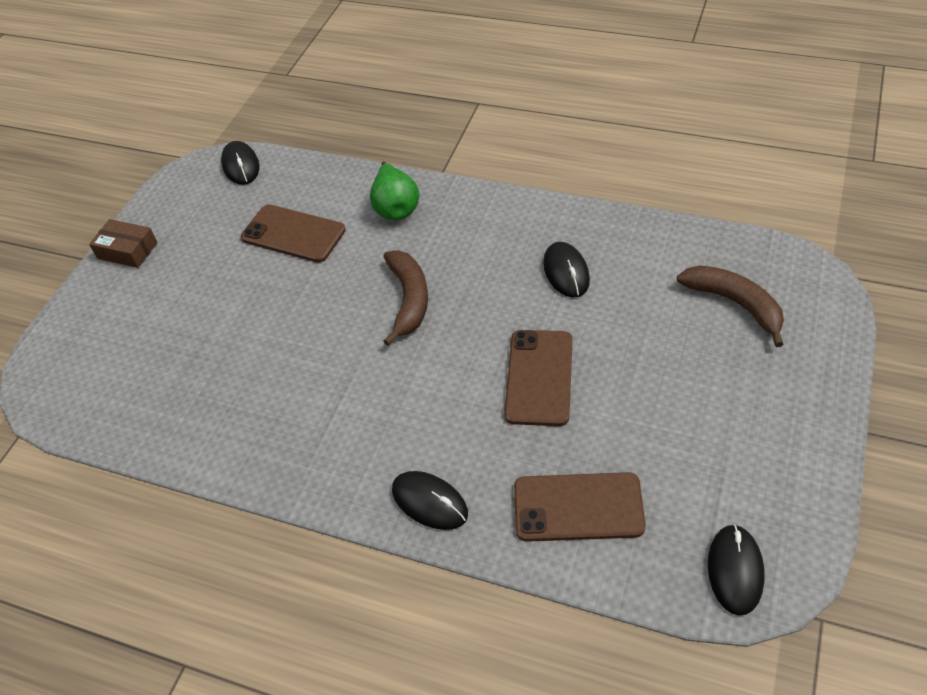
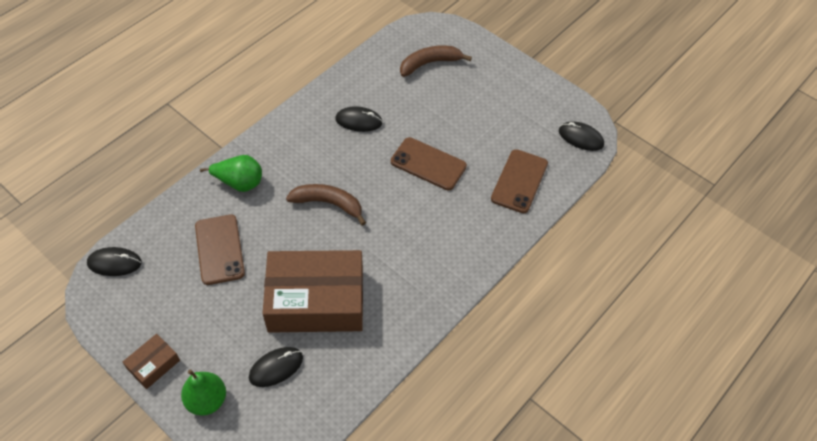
camera: 75 degrees left, 5 degrees up
brown phone [241,205,346,263] -> brown phone turned 60 degrees counterclockwise [195,215,245,285]
black mouse [392,471,468,530] -> black mouse moved to [249,347,303,387]
none -> green pear [181,369,226,416]
none -> brown box [262,250,363,333]

